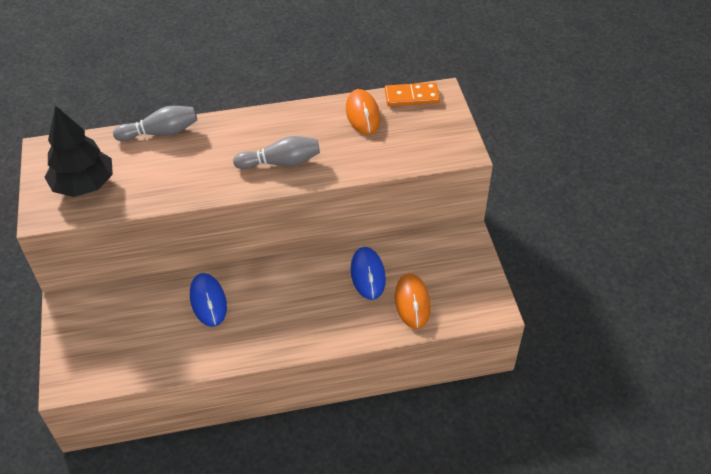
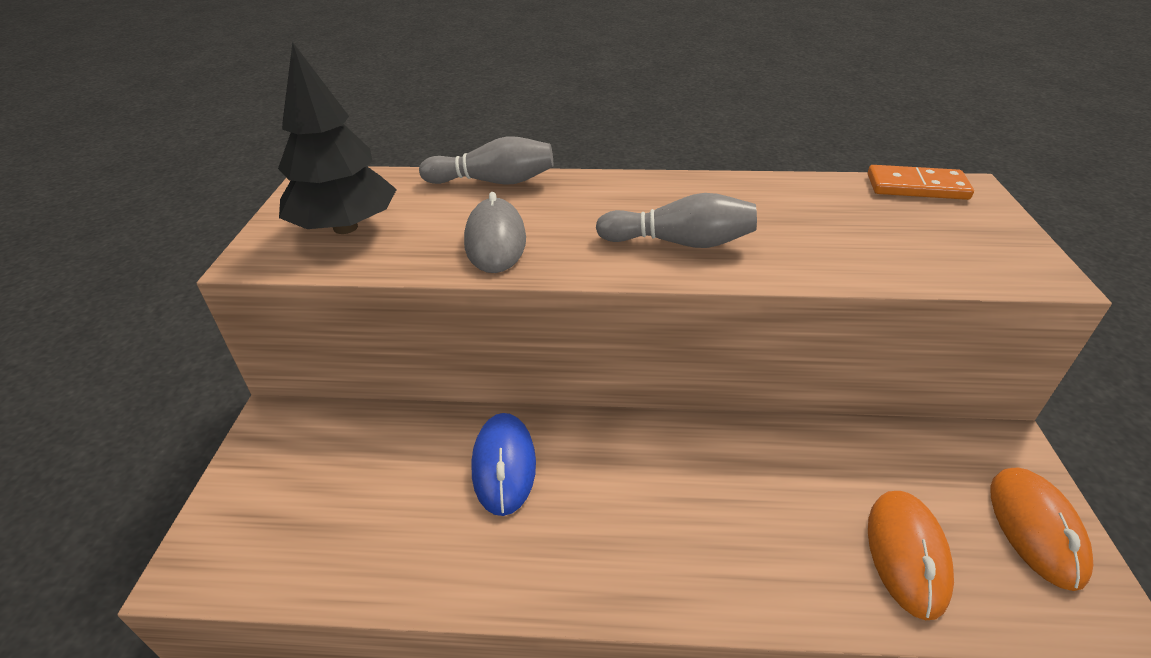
camera: 15 degrees right, 10 degrees down
orange mouse [346,89,380,135] -> orange mouse moved to [990,468,1093,591]
blue mouse [351,247,386,300] -> none
none -> grey mouse [464,192,526,273]

